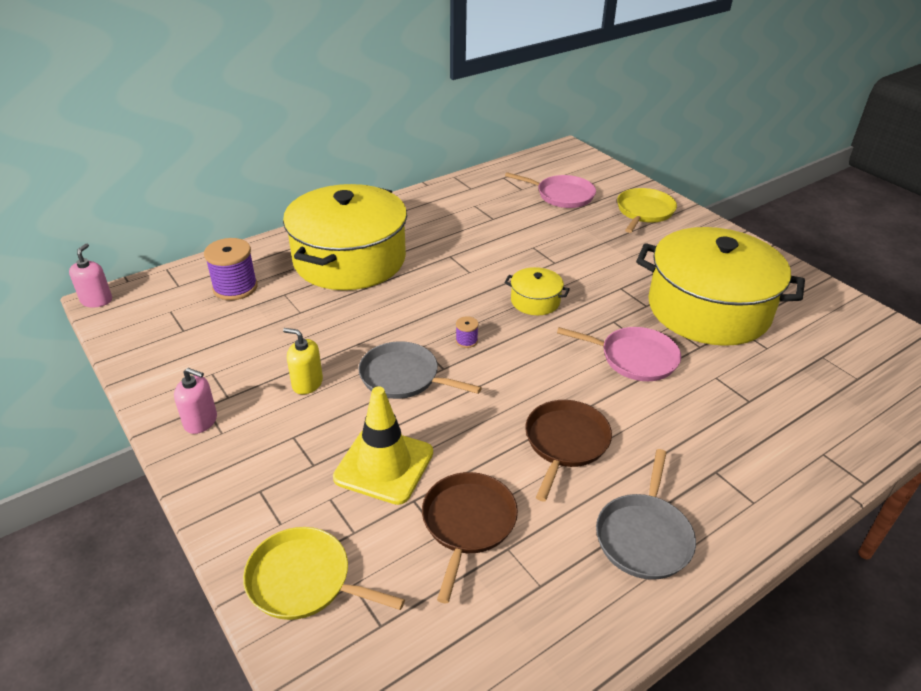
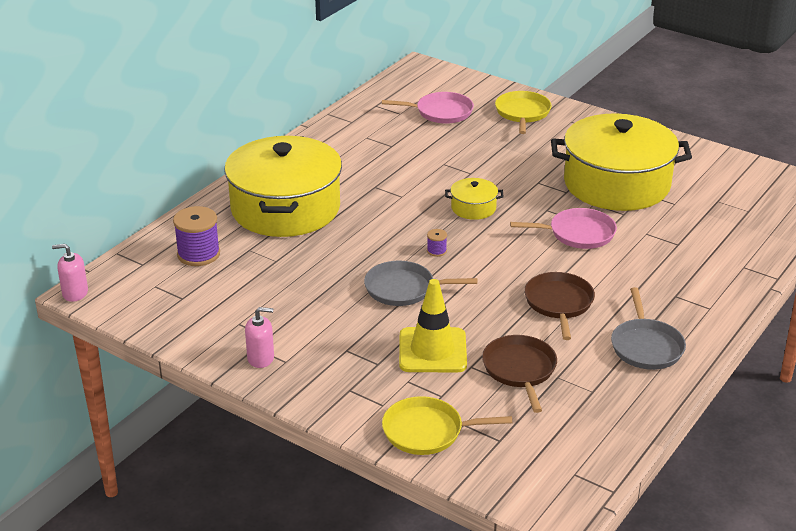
camera: 20 degrees left, 5 degrees down
pink soap dispenser [69,243,112,307] -> pink soap dispenser turned 75 degrees counterclockwise [52,244,88,302]
yellow soap dispenser [283,328,323,394] -> none

